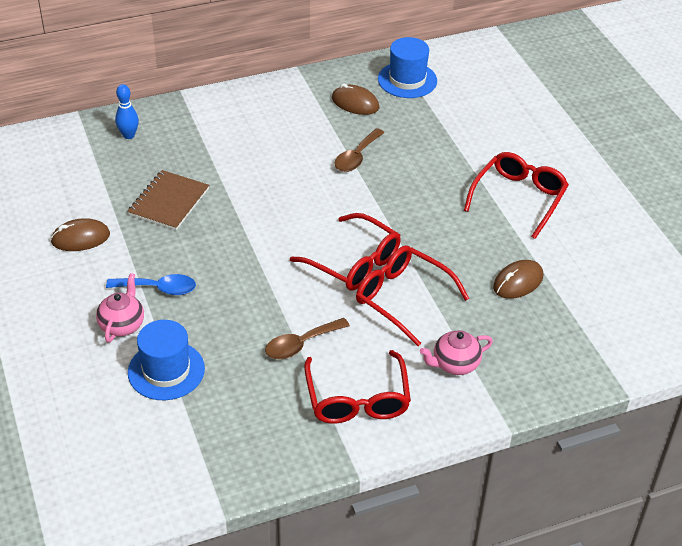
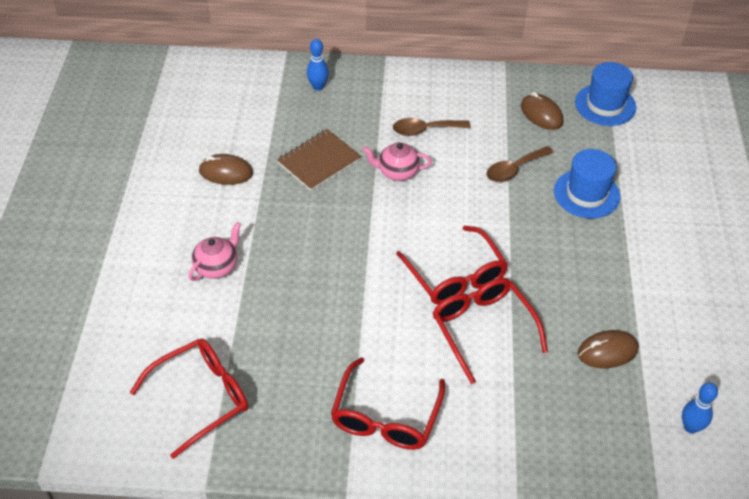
camera: 25 degrees right, 5 degrees up
blue spoon [106,274,196,295] -> none
blue hat [128,320,205,400] -> blue hat moved to [554,149,620,219]
brown spoon [265,318,350,359] -> brown spoon moved to [393,118,471,136]
pink teapot [420,330,493,375] -> pink teapot moved to [363,142,432,181]
red glasses [464,152,569,239] -> red glasses moved to [130,339,248,459]
none -> blue bowling pin [682,383,718,434]

